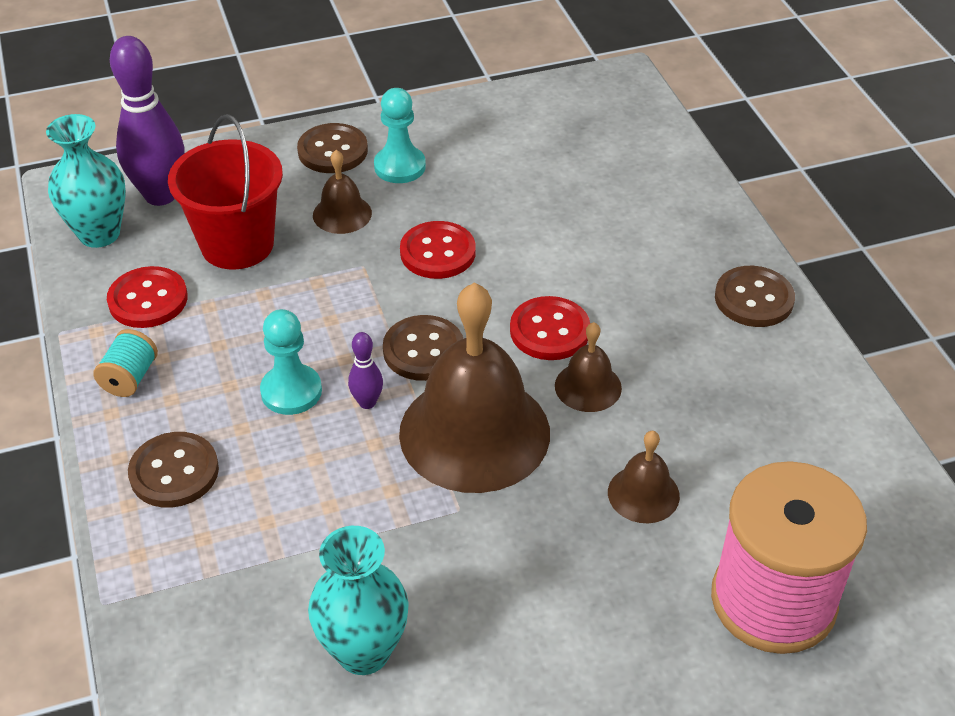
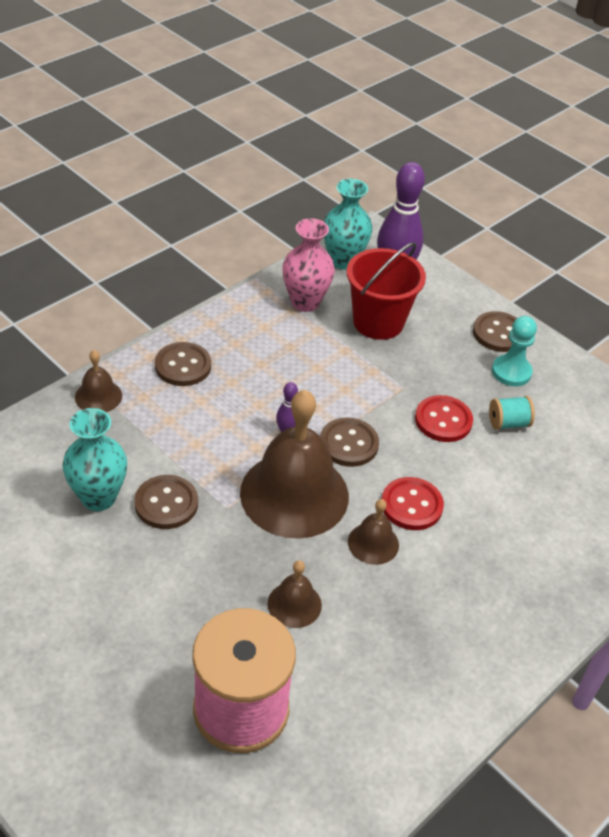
camera: 60 degrees right, 0 degrees up
turquoise spool [93,329,158,397] -> turquoise spool moved to [489,396,535,430]
red button [107,266,188,328] -> pink vase [282,218,335,312]
turquoise pawn [260,309,322,415] -> none
brown bell [313,150,372,234] -> brown bell moved to [75,350,122,412]
brown button [715,266,795,327] -> brown button moved to [134,475,198,529]

